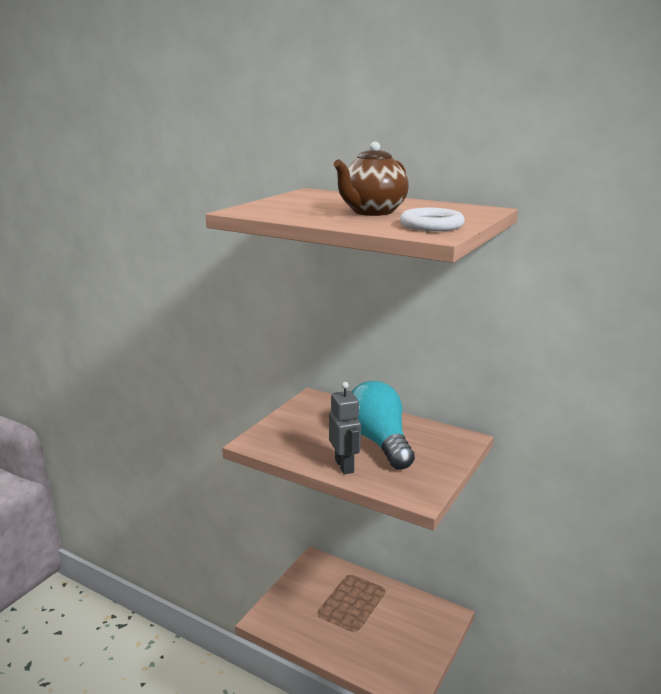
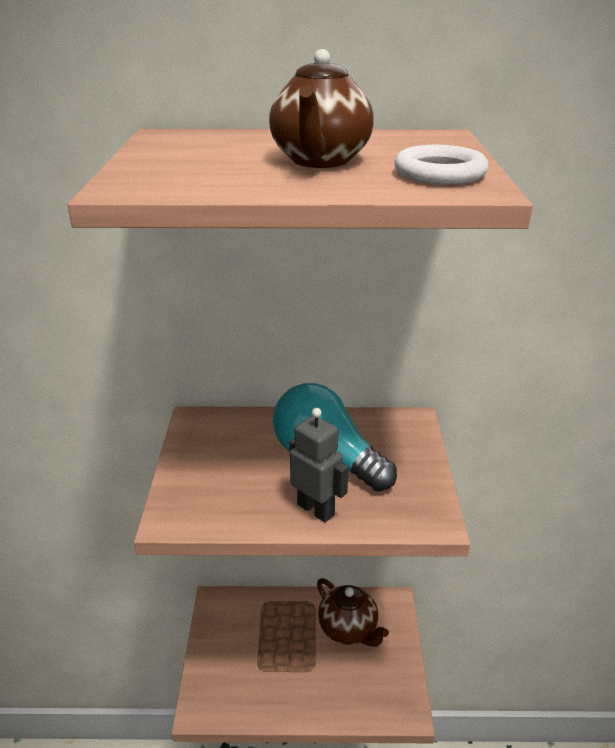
camera: 30 degrees left, 10 degrees up
none -> brown teapot [317,578,389,647]

